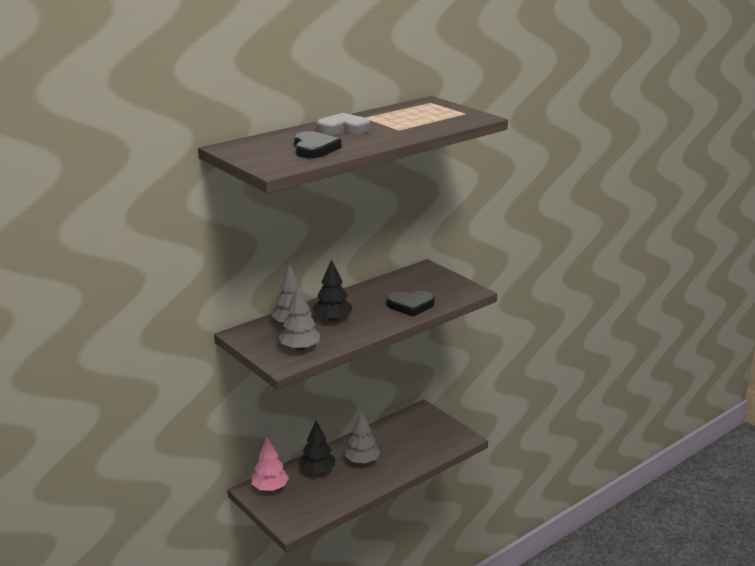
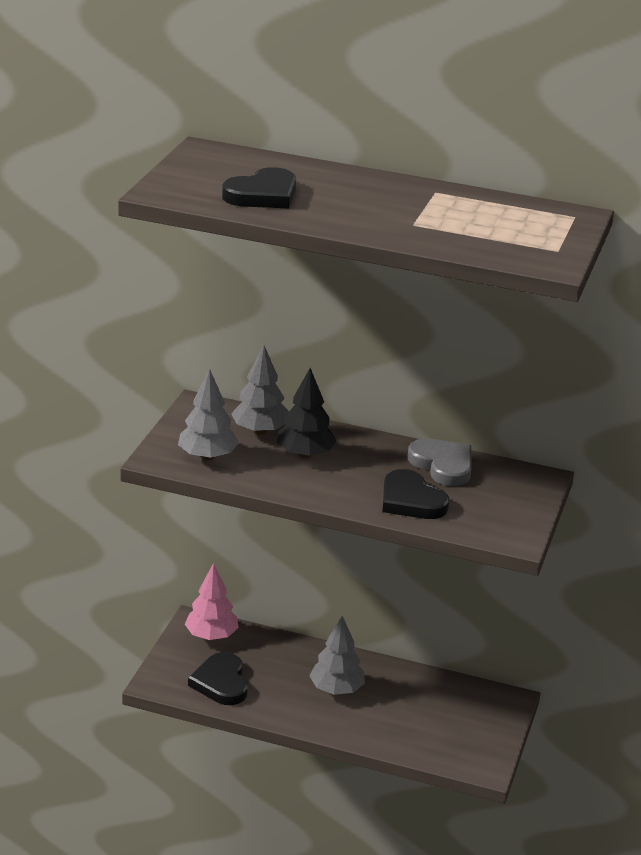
camera: 55 degrees right, 5 degrees up
black tree [299,421,335,474] -> none
grey heart [317,113,371,134] -> grey heart moved to [408,438,472,486]
none -> black heart [188,652,248,705]

